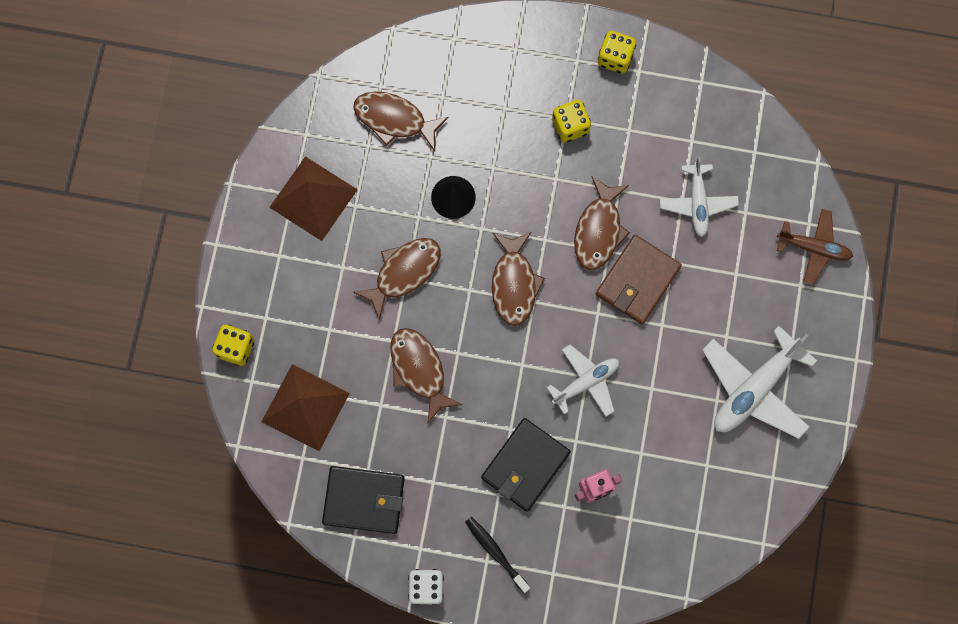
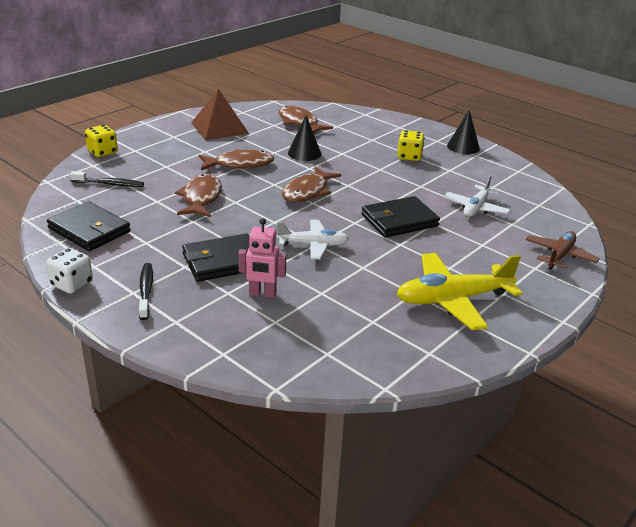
camera: 30 degrees right, 45 degrees down
brown pyramid [261,364,350,451] -> black toothbrush [70,171,144,187]
brown fish [574,177,630,270] -> none
brown wallet [596,235,682,324] -> black wallet [362,196,440,238]
yellow dice [598,31,636,74] -> black cone [447,110,480,154]
white plane [702,326,817,439] -> yellow plane [397,253,522,330]
brown plane [777,209,853,285] -> brown plane turned 105 degrees counterclockwise [526,231,600,270]

